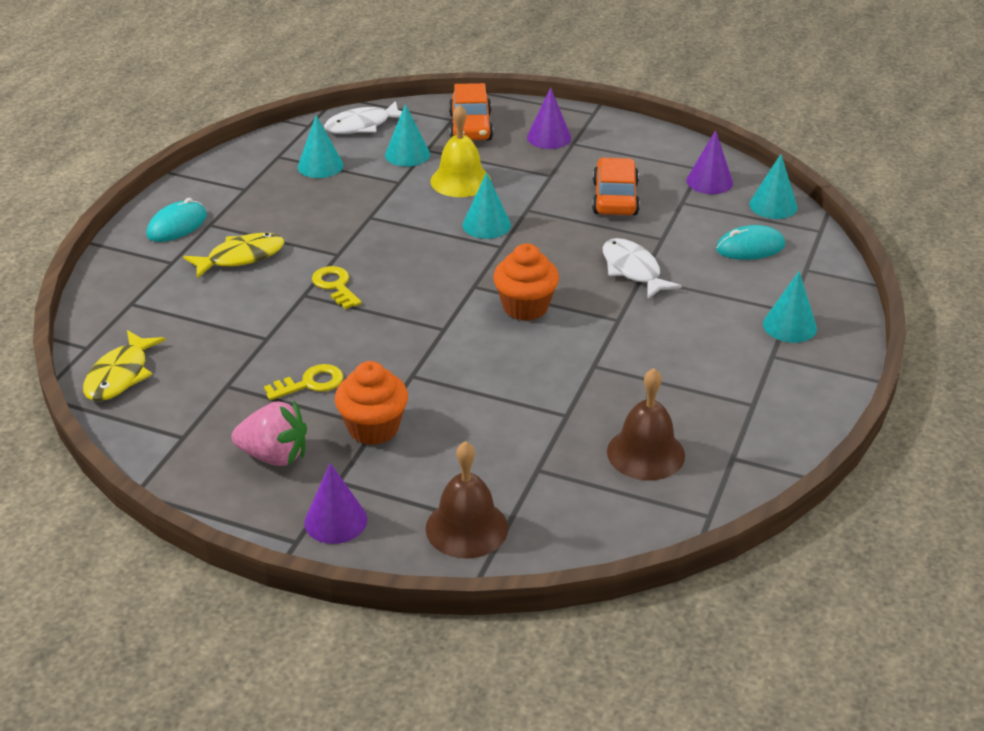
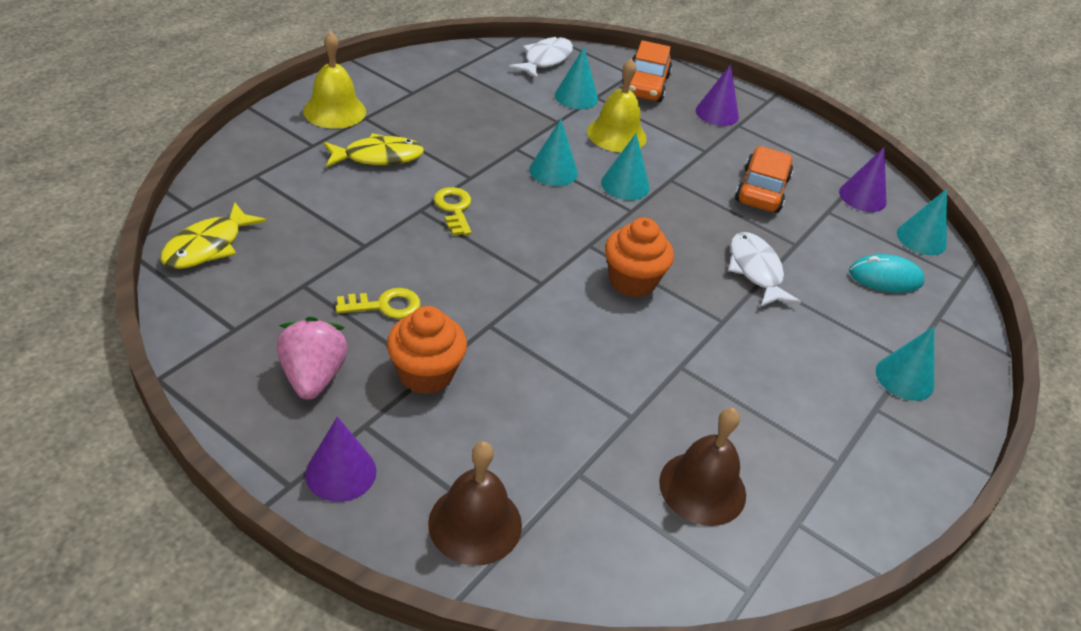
camera: 10 degrees right, 5 degrees up
turquoise mouse [147,198,207,242] -> yellow bell [303,31,366,129]
pink strawberry [231,401,307,466] -> pink strawberry turned 120 degrees counterclockwise [277,316,348,400]
turquoise cone [298,115,344,178] -> turquoise cone moved to [529,119,578,186]
white fish [324,101,402,134] -> white fish turned 135 degrees clockwise [509,36,573,79]

